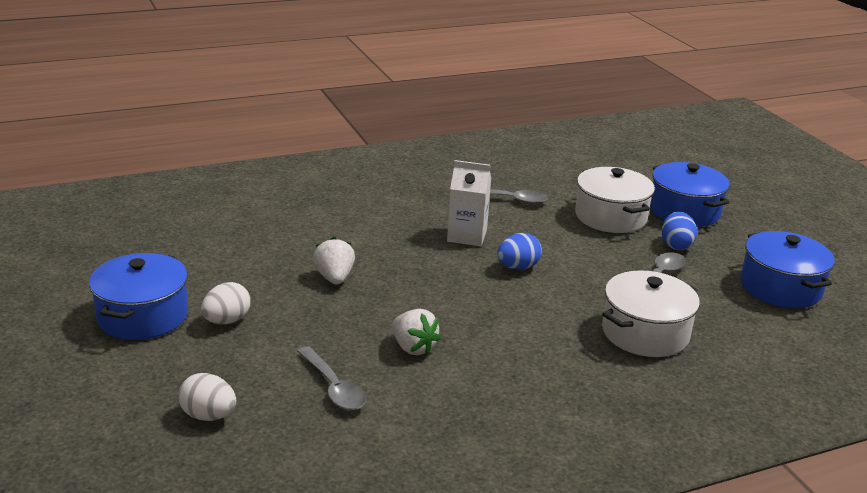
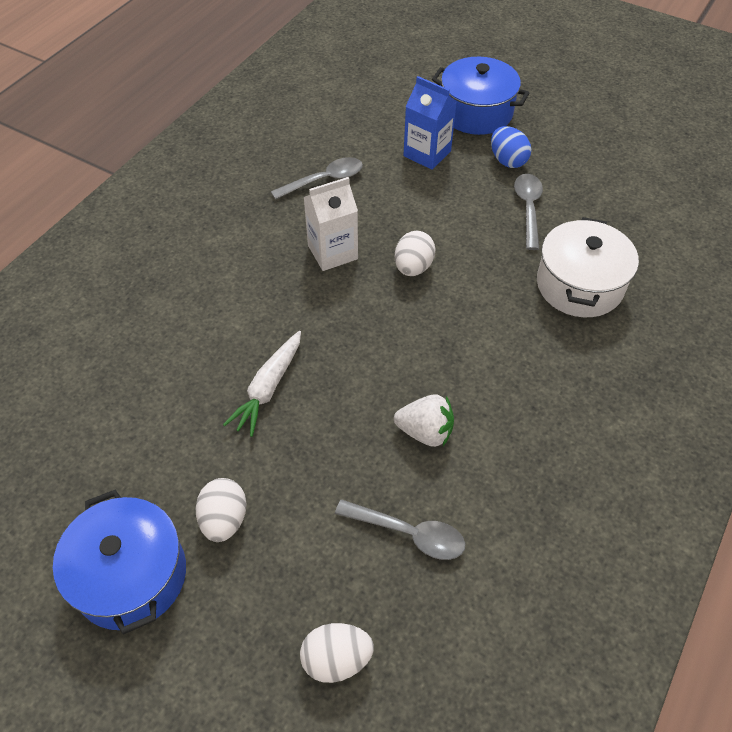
camera: 35 degrees left, 25 degrees up
white strawberry [313,237,355,284] -> white carrot [223,331,301,437]
blue egg [497,233,542,270] -> white egg [395,231,436,276]
white pot [575,167,655,233] -> blue carton [403,76,457,170]
blue pot [740,231,835,308] -> none

